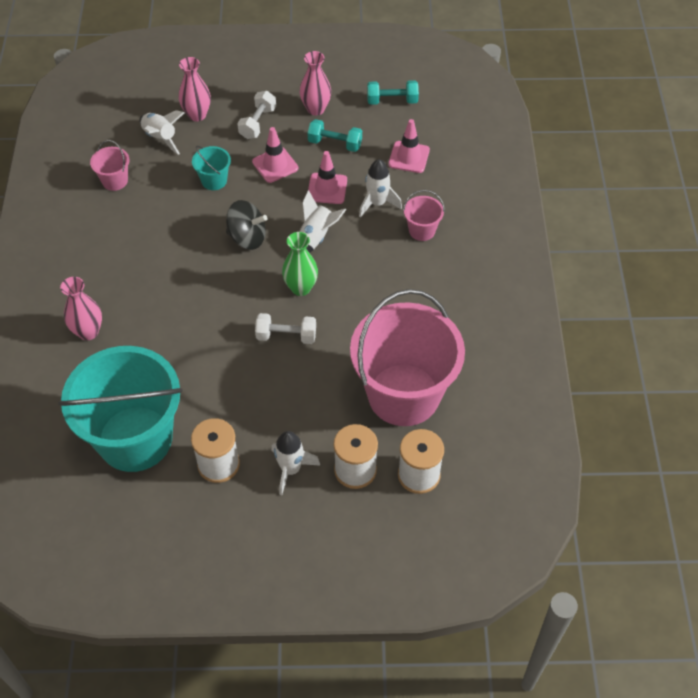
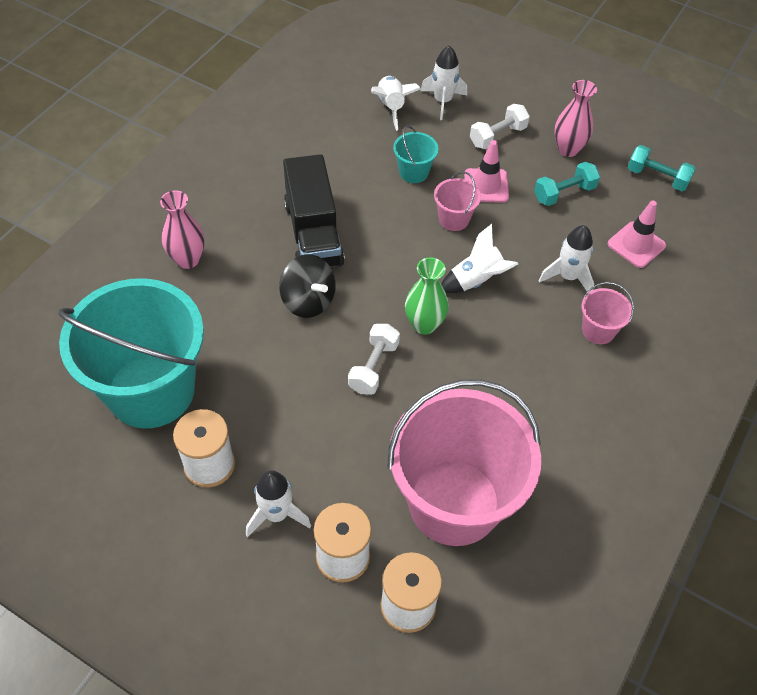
camera: 30 degrees right, 0 degrees up
pink bucket [90,140,129,191] -> pink bucket moved to [434,171,481,231]
pink vase [179,57,211,121] -> white rocket [420,46,467,120]
black spinning top [226,200,268,250] -> black spinning top moved to [279,254,336,318]
white dumbbell [255,313,316,344] -> white dumbbell turned 75 degrees clockwise [348,324,400,395]
turquoise dumbbell [308,119,362,152] -> turquoise dumbbell turned 75 degrees counterclockwise [534,162,600,206]
pink traffic cone [308,151,347,204] -> none
none -> black truck [283,154,345,267]

